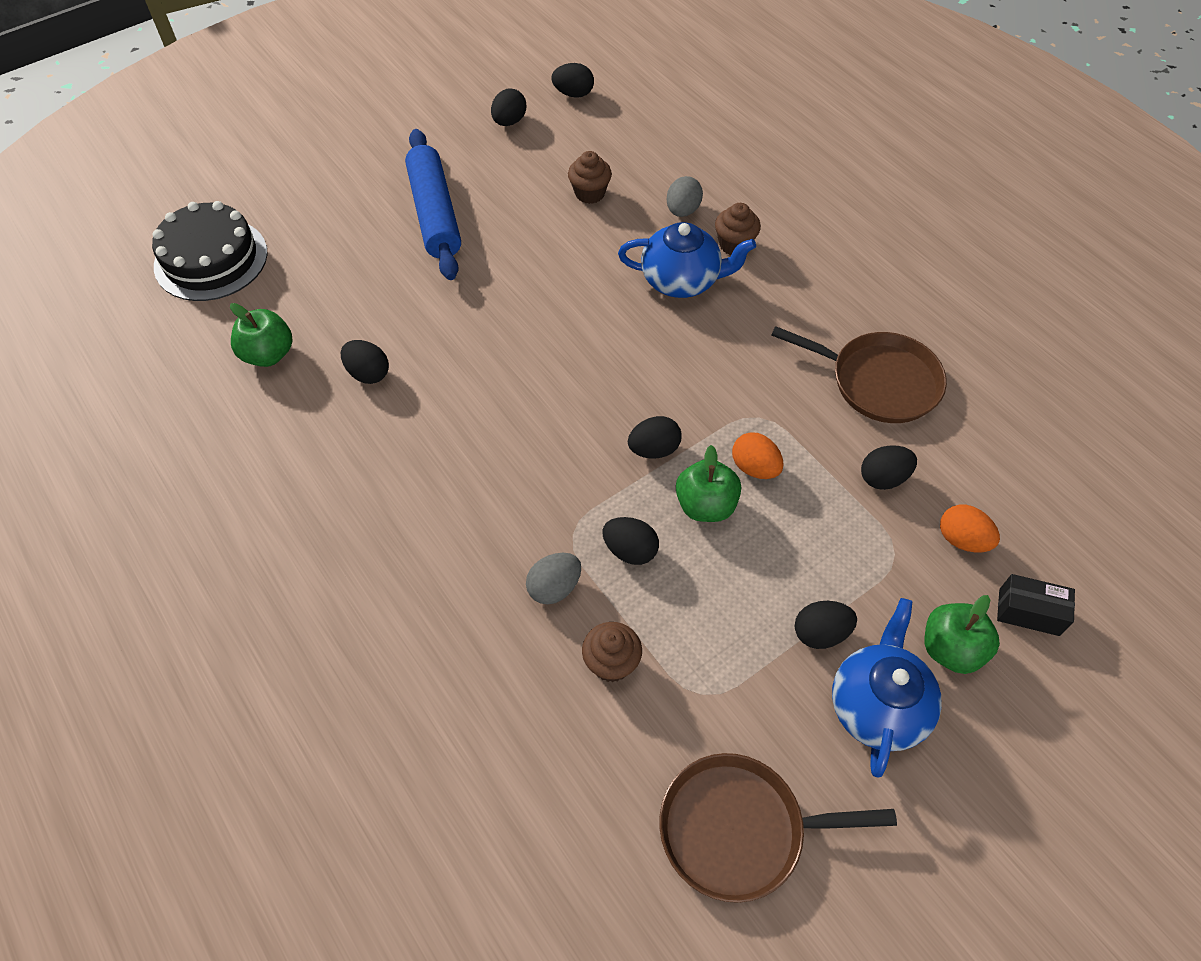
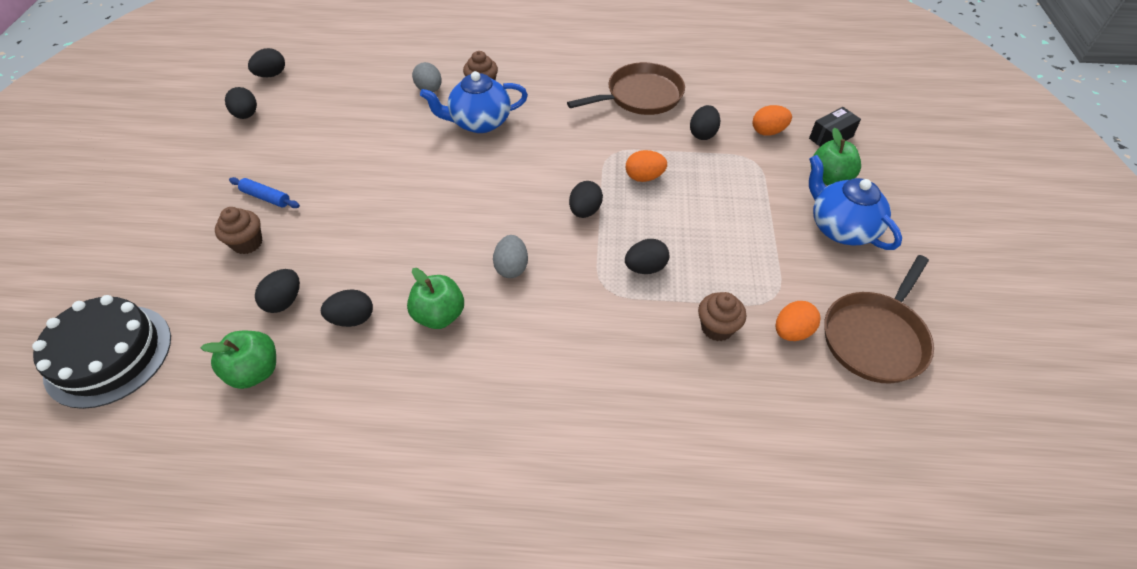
camera: 50 degrees left, 5 degrees down
blue rolling pin [405,129,461,280] -> blue rolling pin [229,177,300,208], size x0.45
grey egg [526,553,581,604] -> grey egg moved to [493,235,528,278]
brown cupcake [568,151,612,204] -> brown cupcake moved to [215,207,262,254]
blue teapot [618,222,756,298] -> blue teapot turned 150 degrees counterclockwise [420,71,528,133]
green apple [676,445,741,522] -> green apple moved to [407,268,464,329]
black egg [795,601,857,649] -> black egg moved to [255,269,300,313]
none -> orange egg [775,301,821,341]

